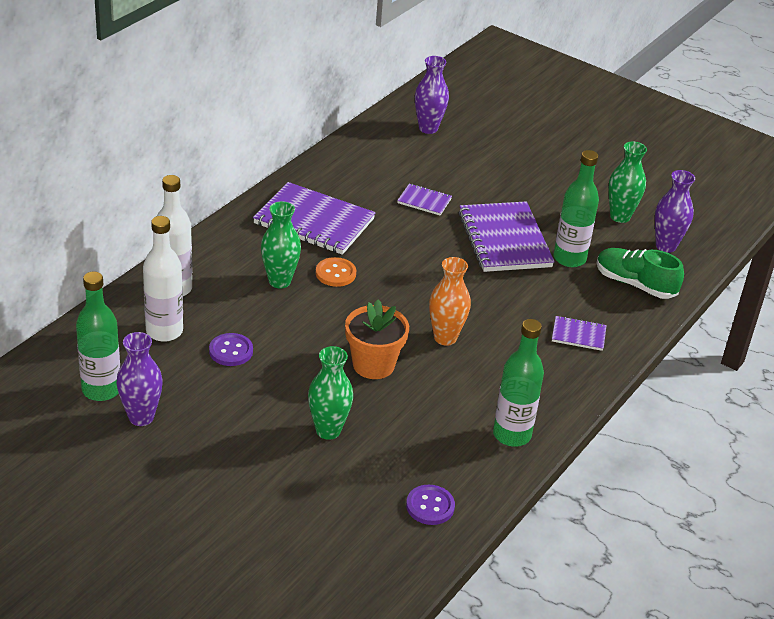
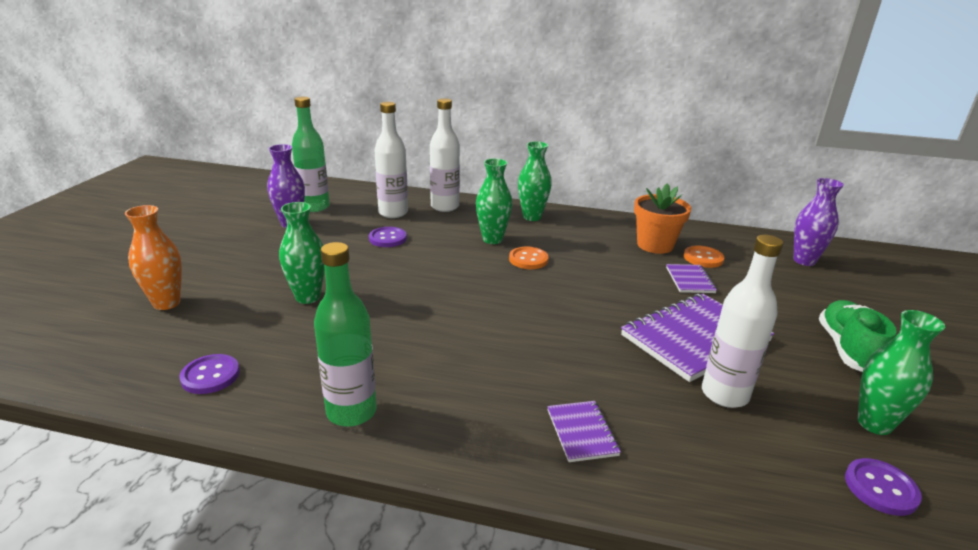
camera: 70 degrees right, 10 degrees down
purple notebook [253,182,376,255] -> none
orange flower pot [345,300,409,379] -> orange flower pot moved to [634,183,691,254]
orange vase [429,257,471,346] -> orange vase moved to [125,205,182,310]
green bottle [553,150,599,267] -> white bottle [702,235,783,408]
green shoe [596,248,684,299] -> green shoe moved to [819,300,897,372]
purple vase [655,170,695,253] -> purple button [845,458,922,516]
none -> green vase [518,141,552,221]
none -> orange button [684,245,724,268]

